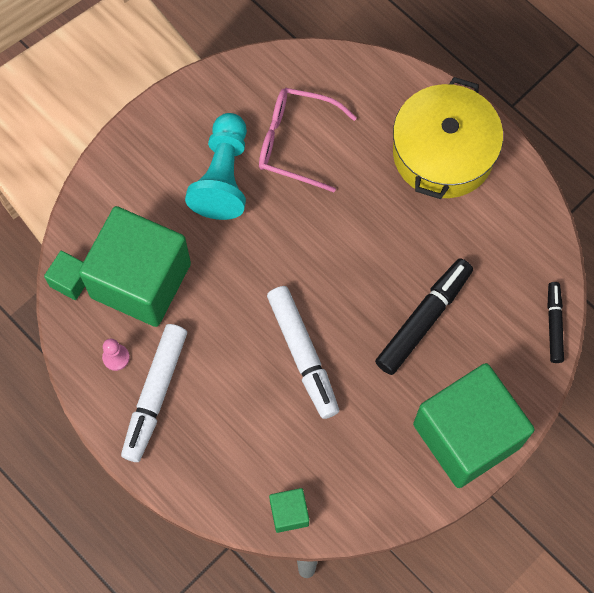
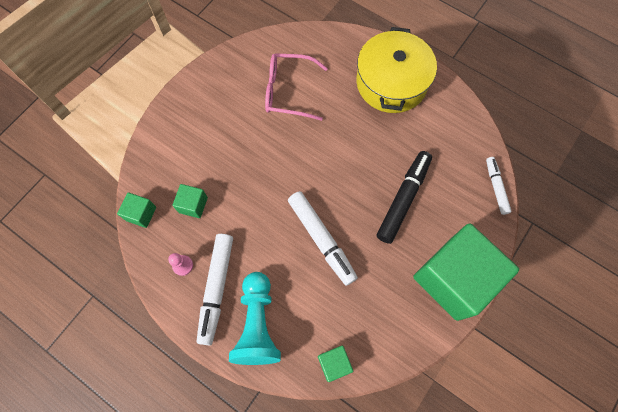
camera: 10 degrees left, 0 degrees up
green cube [79,206,191,327] -> green cube [172,184,208,218], size x0.41
turquoise pawn [185,113,247,220] -> turquoise pawn moved to [229,272,281,365]
black marker [547,282,564,363] -> white marker [486,157,512,215]

